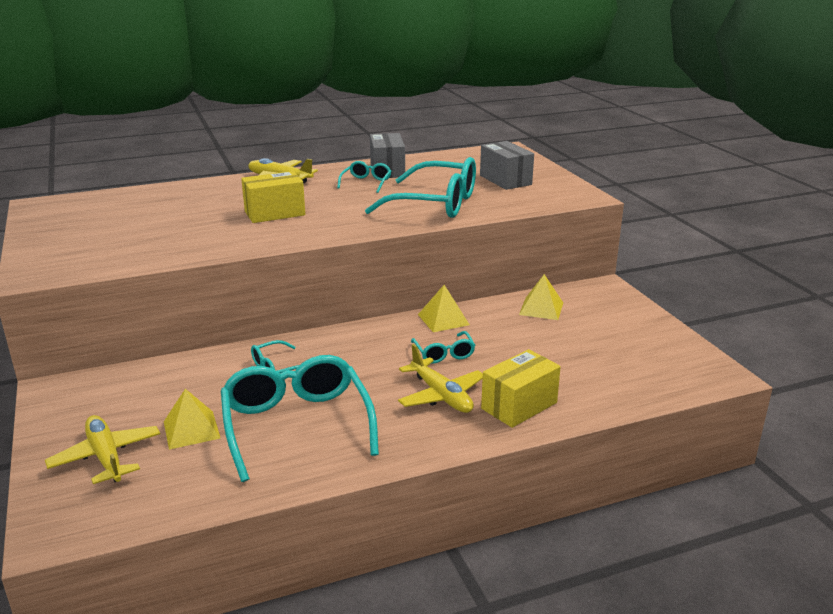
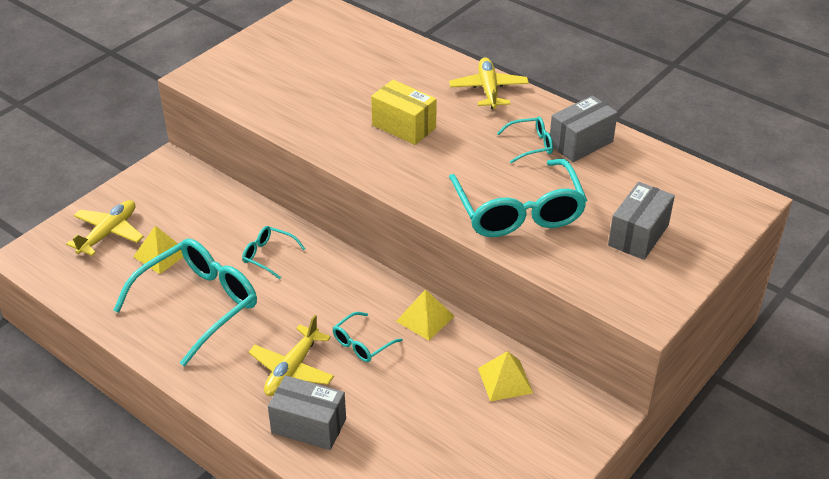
camera: 60 degrees right, 15 degrees up
yellow box [481,349,561,428] -> grey box [268,375,346,450]

